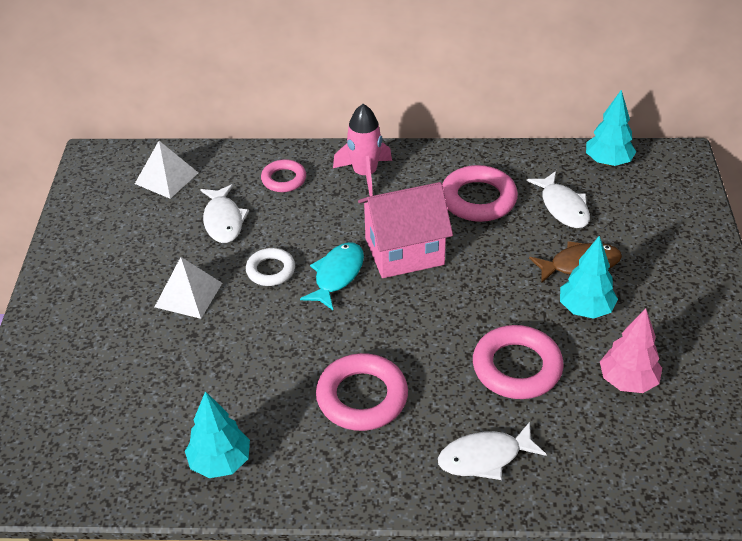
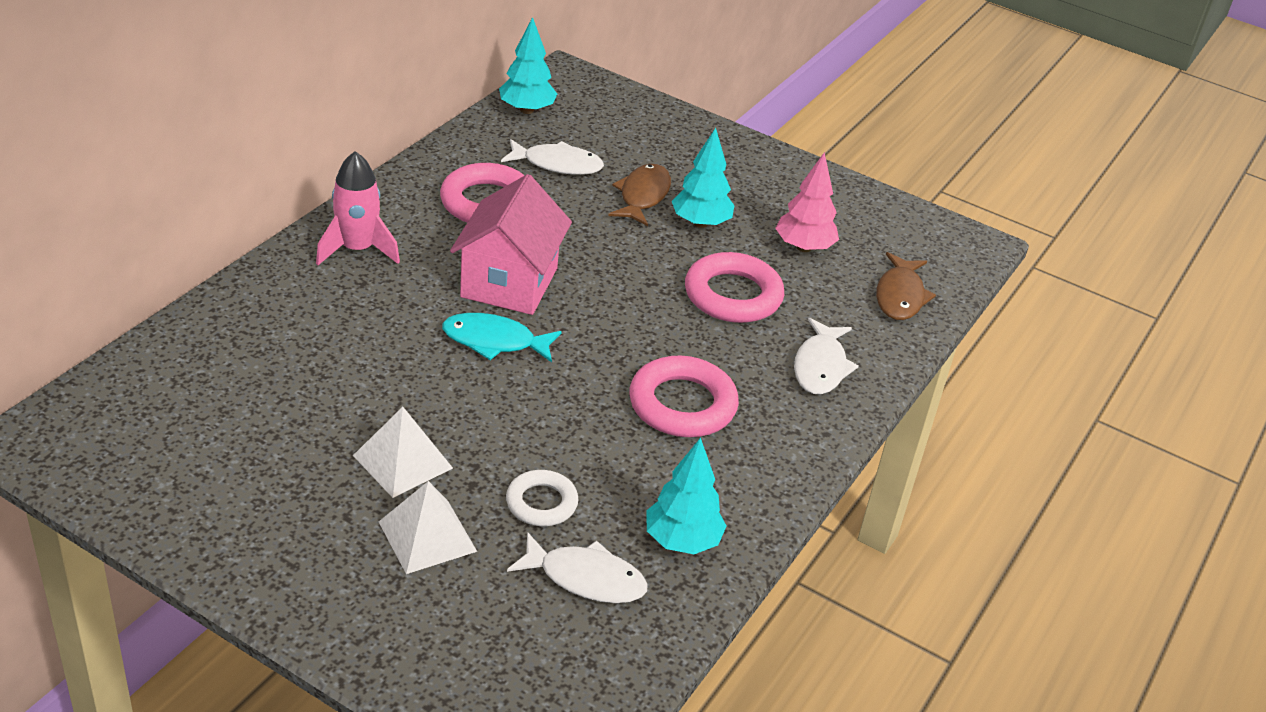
camera: 65 degrees left, 5 degrees down
white pyramid [135,141,198,199] -> white pyramid moved to [379,481,477,574]
white fish [200,184,249,243] -> white fish moved to [507,532,648,603]
white ring [246,248,295,286] -> white ring moved to [506,470,578,526]
pink ring [261,159,306,192] -> none
turquoise fish [300,242,364,310] -> turquoise fish turned 45 degrees counterclockwise [442,313,562,362]
none -> brown fish [876,252,936,320]

